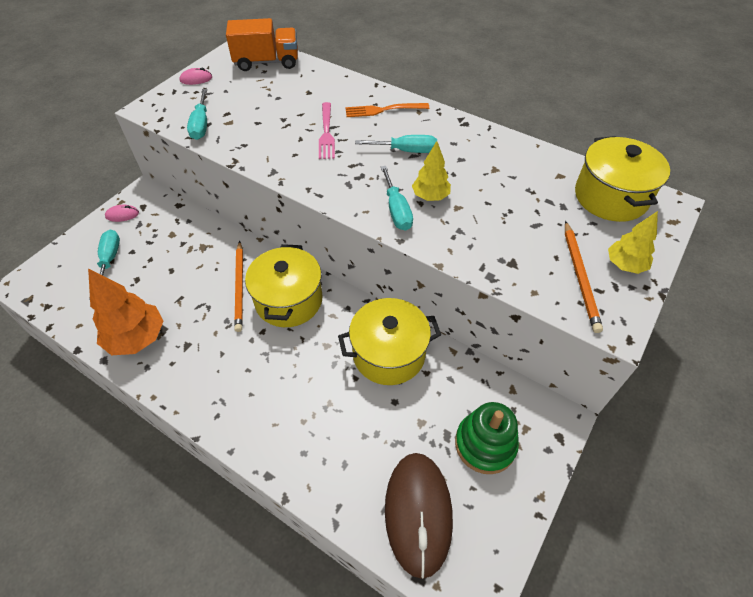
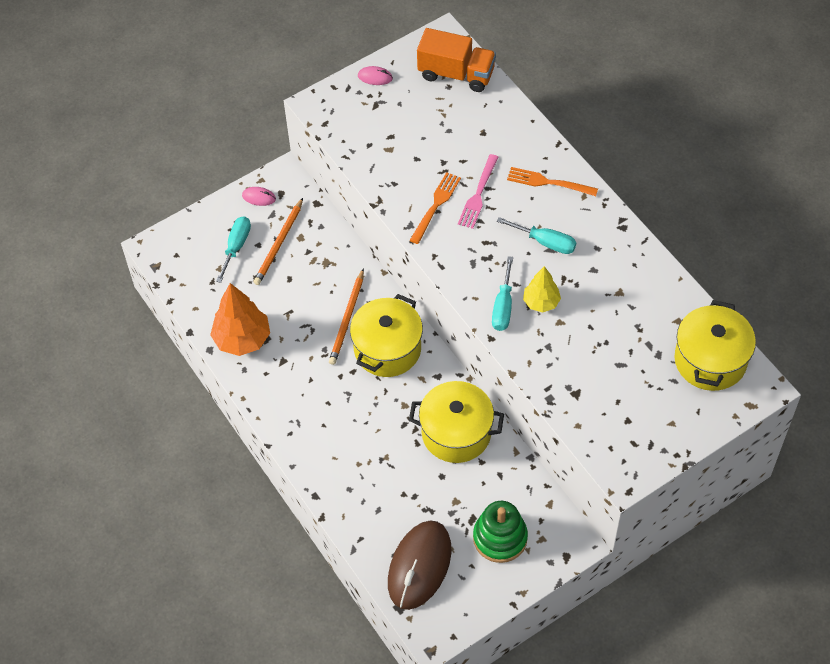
camera: 25 degrees right, 5 degrees up
turquoise screwdriver [187,89,207,140] -> none
orange pencil [565,221,603,333] -> orange pencil moved to [253,198,303,285]
yellow tree [608,211,658,274] -> none
none -> orange fork [410,172,461,244]

